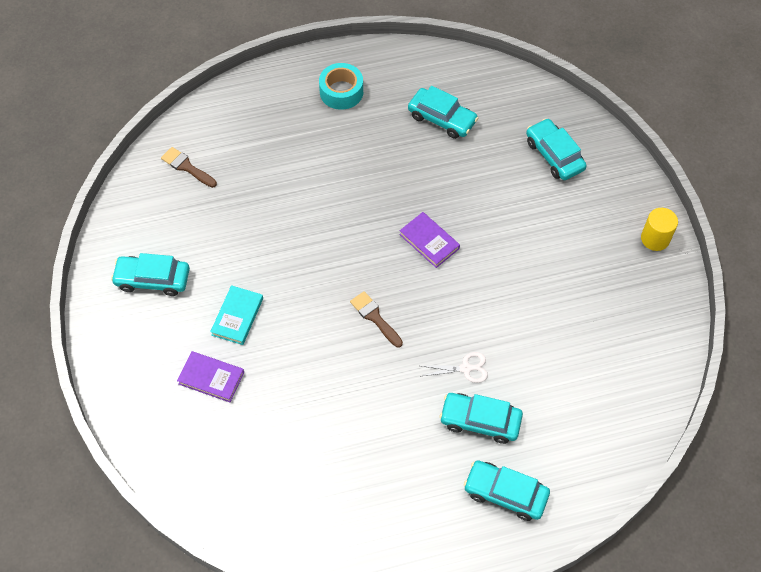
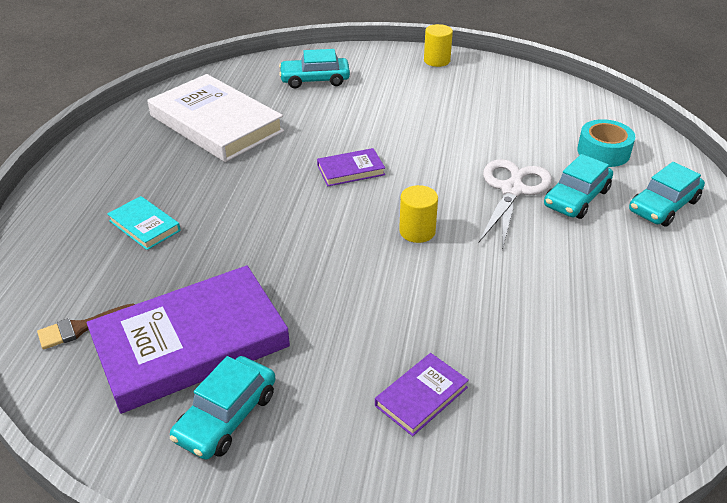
camera: 65 degrees left, 20 degrees down
turquoise book [210,285,263,345] -> turquoise book moved to [107,196,181,250]
turquoise tape [319,63,363,110] -> turquoise tape moved to [577,119,635,167]
brown brush [350,291,403,347] -> yellow cylinder [399,185,438,243]
turquoise car [408,86,478,139] -> white book [147,74,284,162]
white scissors [422,352,488,383] -> white scissors [479,159,552,250], size x1.88
none -> purple book [87,265,290,414]

